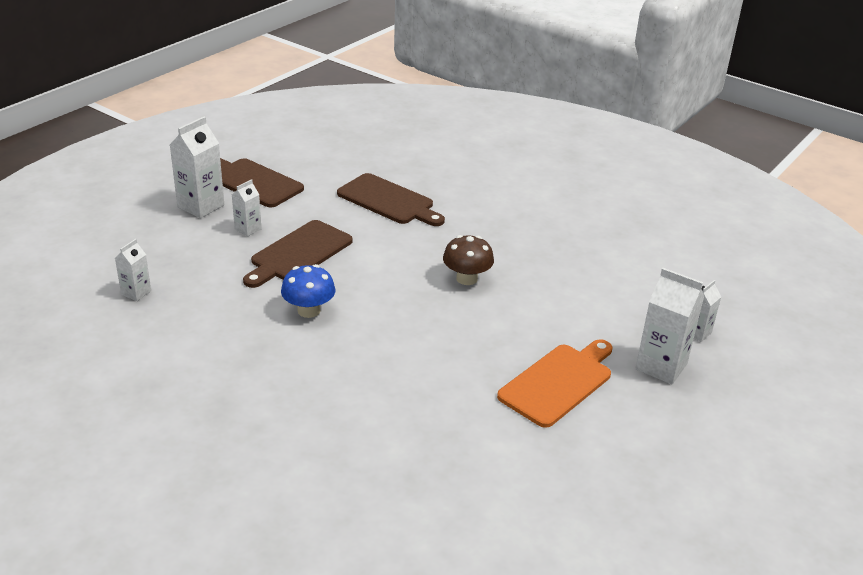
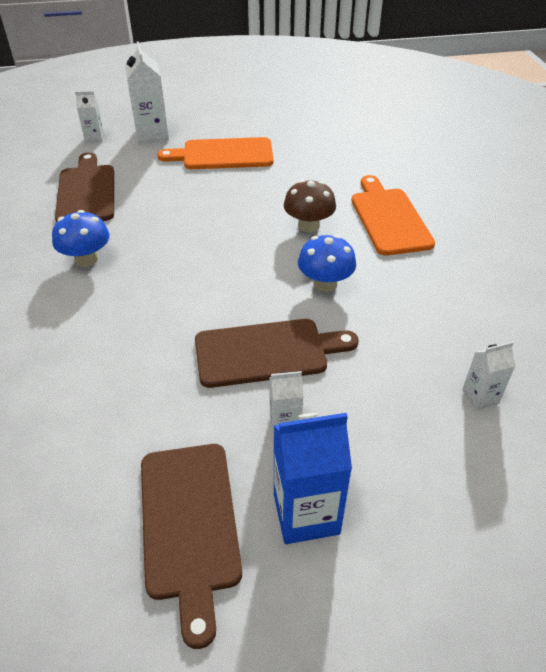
camera: 135 degrees left, 10 degrees up
white carton [170,116,224,218] -> blue carton [274,413,352,544]
brown cutting board [337,173,445,226] -> brown cutting board moved to [55,153,114,222]
brown mushroom [443,235,494,285] -> brown mushroom moved to [284,180,336,232]
none -> blue mushroom [52,210,110,267]
none -> orange cutting board [351,175,435,255]

